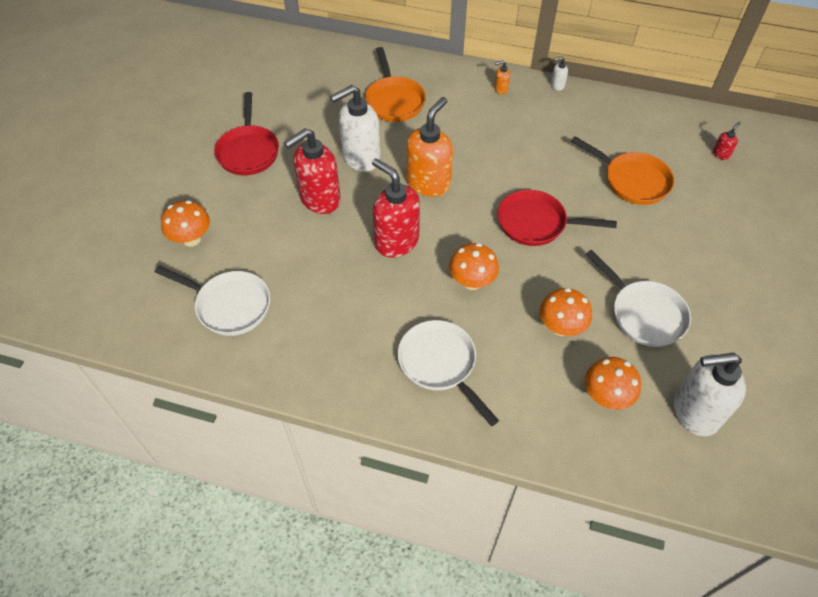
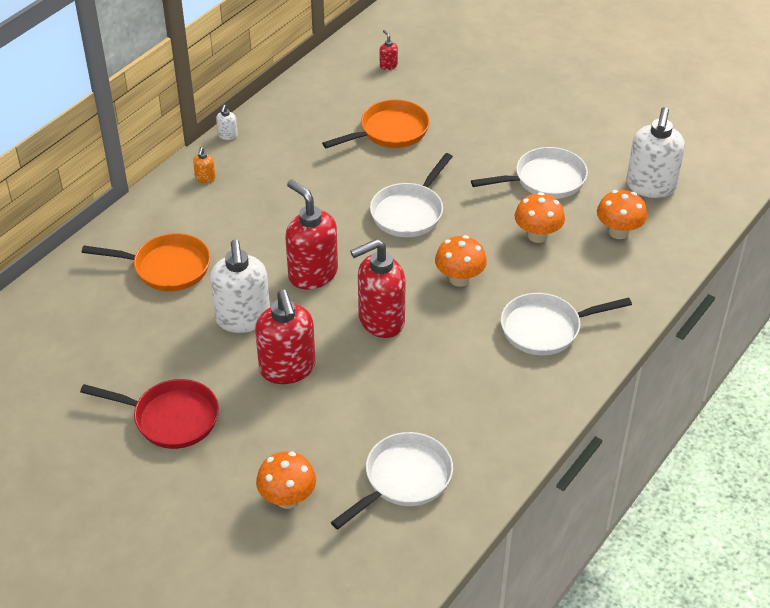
camera: 70 degrees left, 10 degrees down
orange soap dispenser [406,97,453,197] -> red soap dispenser [285,180,338,290]
red pan [498,190,617,246] -> white pan [370,153,453,237]

